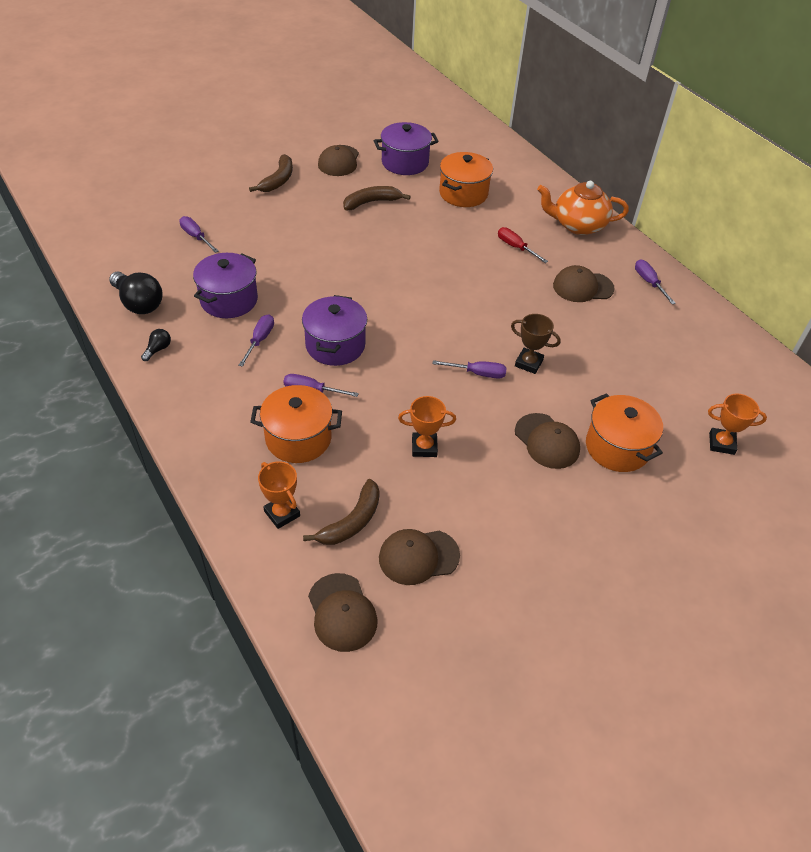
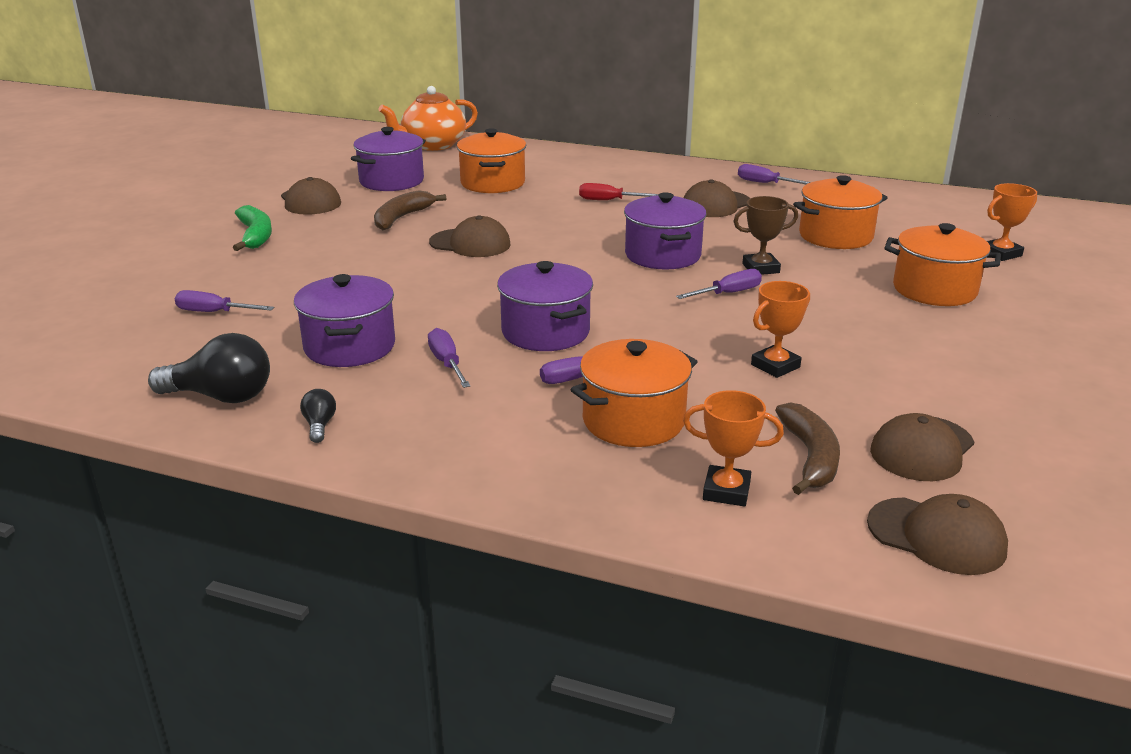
camera: 35 degrees left, 20 degrees down
brown banana [249,154,293,192] -> green banana [233,205,272,251]
brown cap [515,413,580,469] -> brown cap moved to [429,215,511,257]
orange teapot [537,181,629,235] -> orange teapot moved to [379,86,478,151]
none -> purple pot [624,192,707,270]
none -> orange pot [793,175,888,249]

